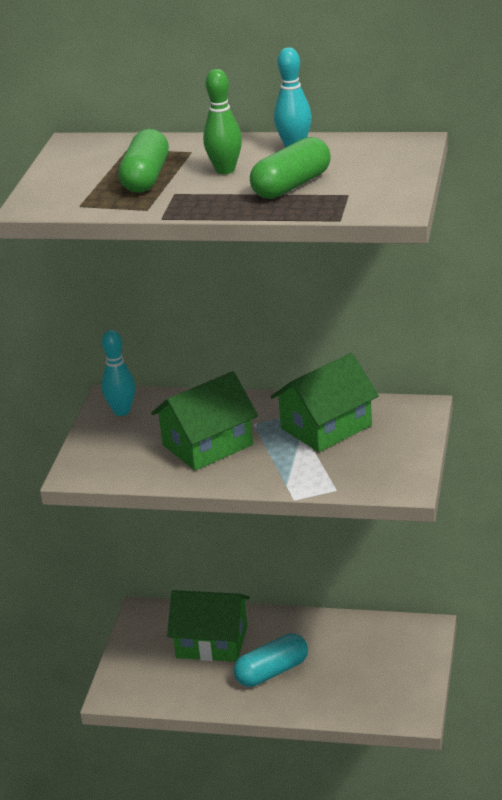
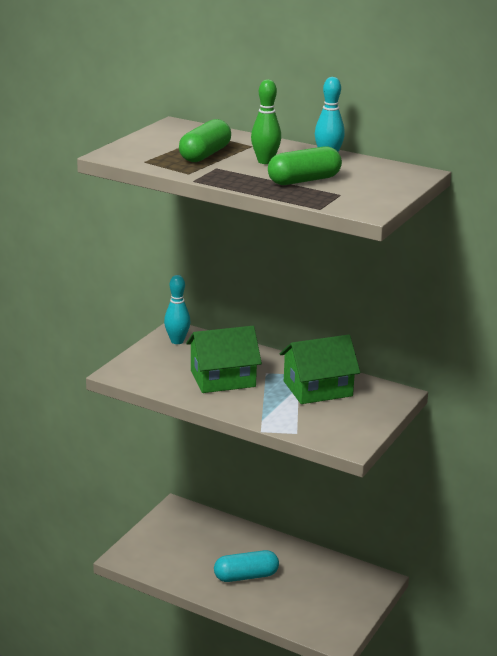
camera: 15 degrees right, 5 degrees down
green house [167,590,250,662] -> none

